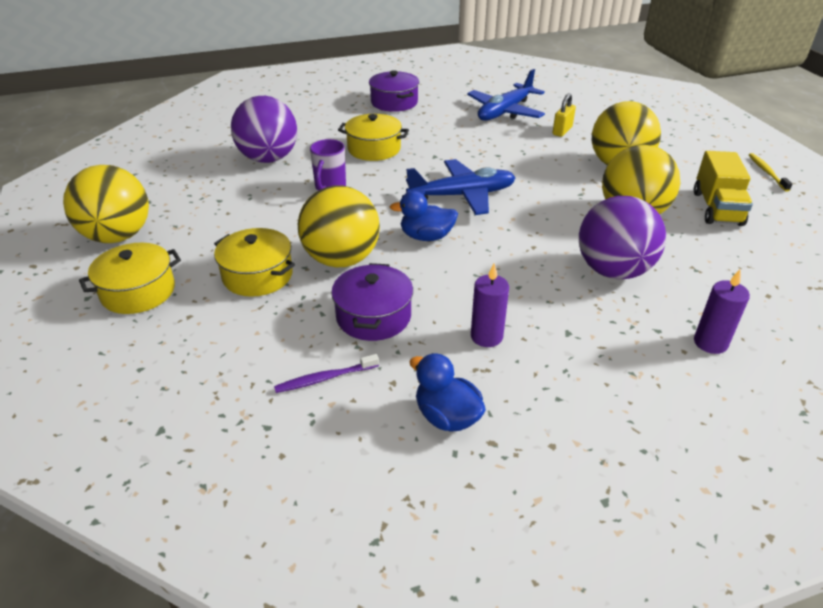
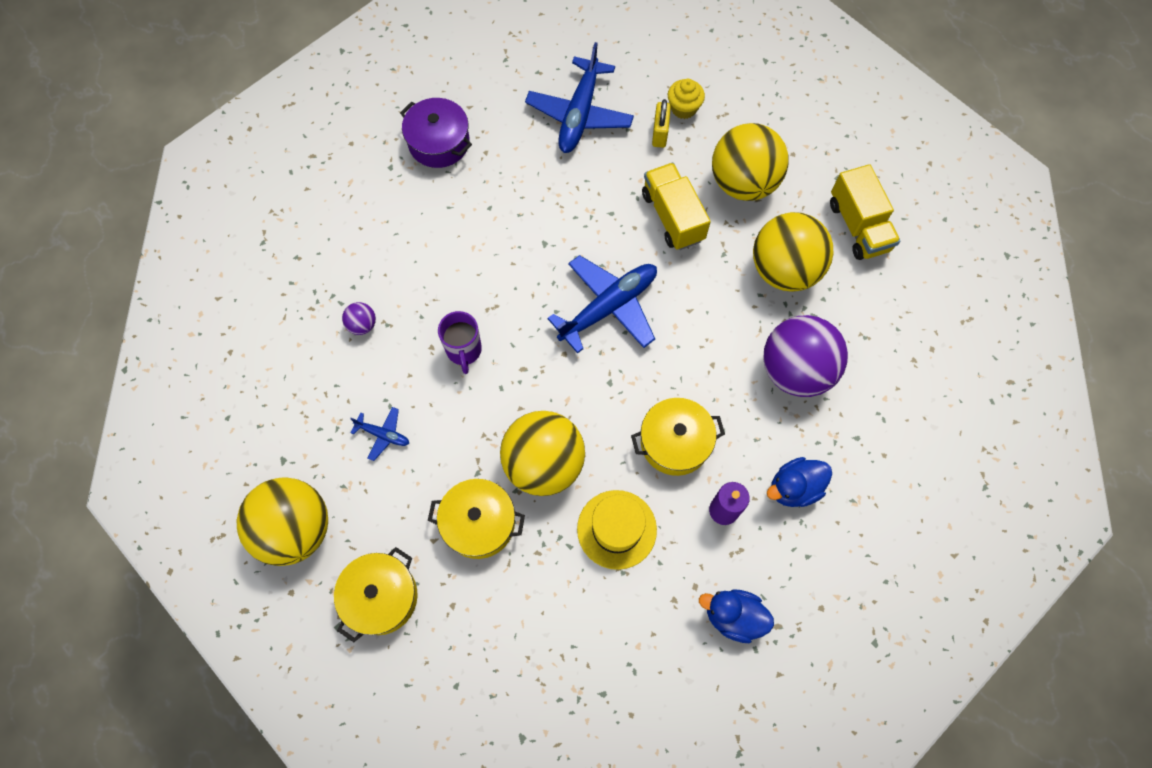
camera: 25 degrees left, 30 degrees up
purple ball [231,96,297,163] -> purple ball [342,302,376,335], size x0.42
purple toothbrush [274,354,379,393] -> none
purple pot [331,263,413,341] -> yellow hat [577,490,657,570]
yellow pot [338,114,409,161] -> yellow pot moved to [631,398,725,476]
blue duck [390,191,458,241] -> blue duck moved to [767,457,832,507]
purple candle [694,270,750,354] -> none
yellow toothbrush [749,153,792,192] -> none
none -> blue plane [350,407,409,461]
none -> yellow truck [642,163,711,250]
none -> yellow cupcake [668,79,705,119]

